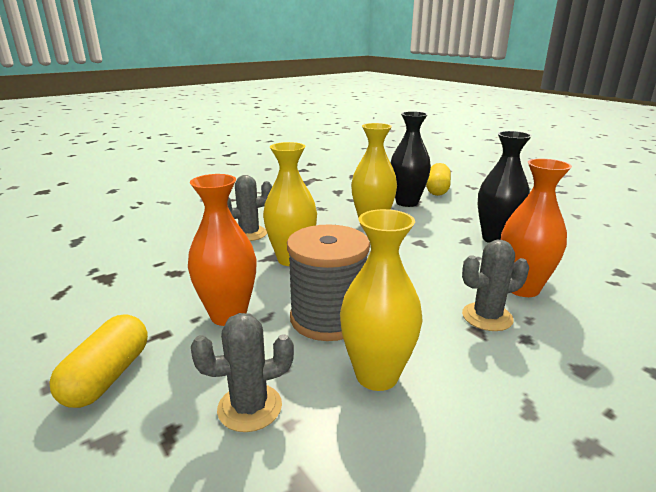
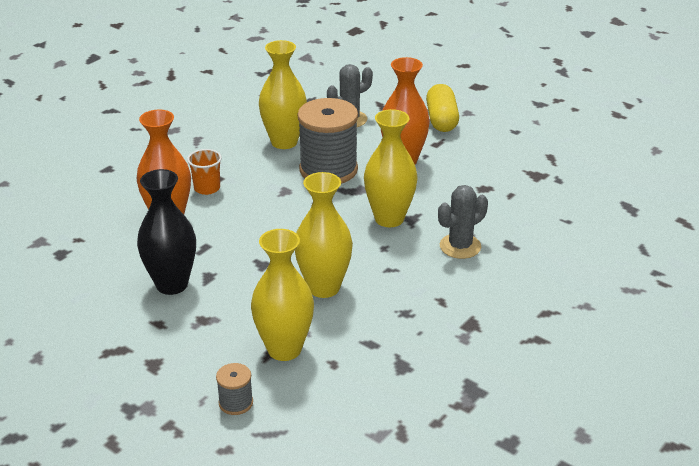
camera: 165 degrees right, 10 degrees up
black vase [390,111,431,207] -> yellow vase [251,229,314,361]
yellow capsule [426,163,451,196] -> grey spool [216,363,253,415]
grey cactus [462,240,529,331] -> orange cup [187,149,222,195]

